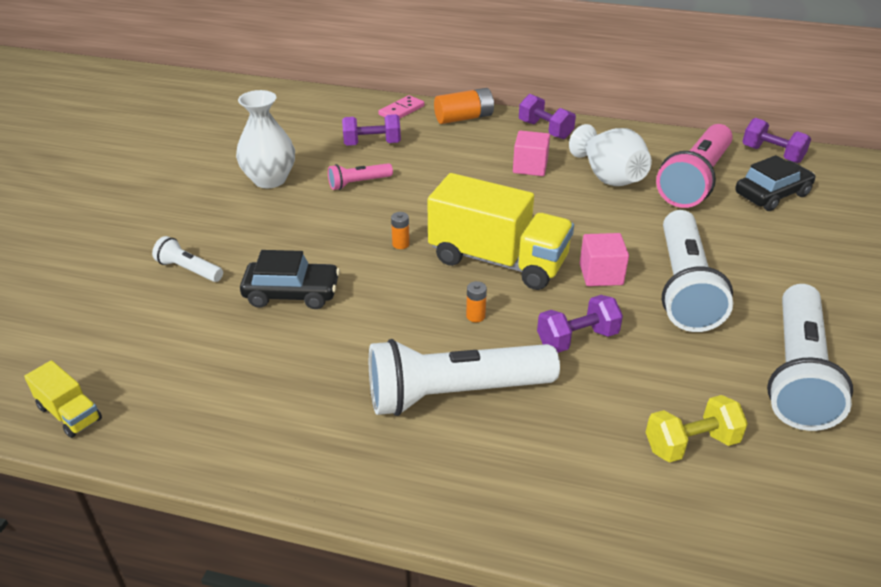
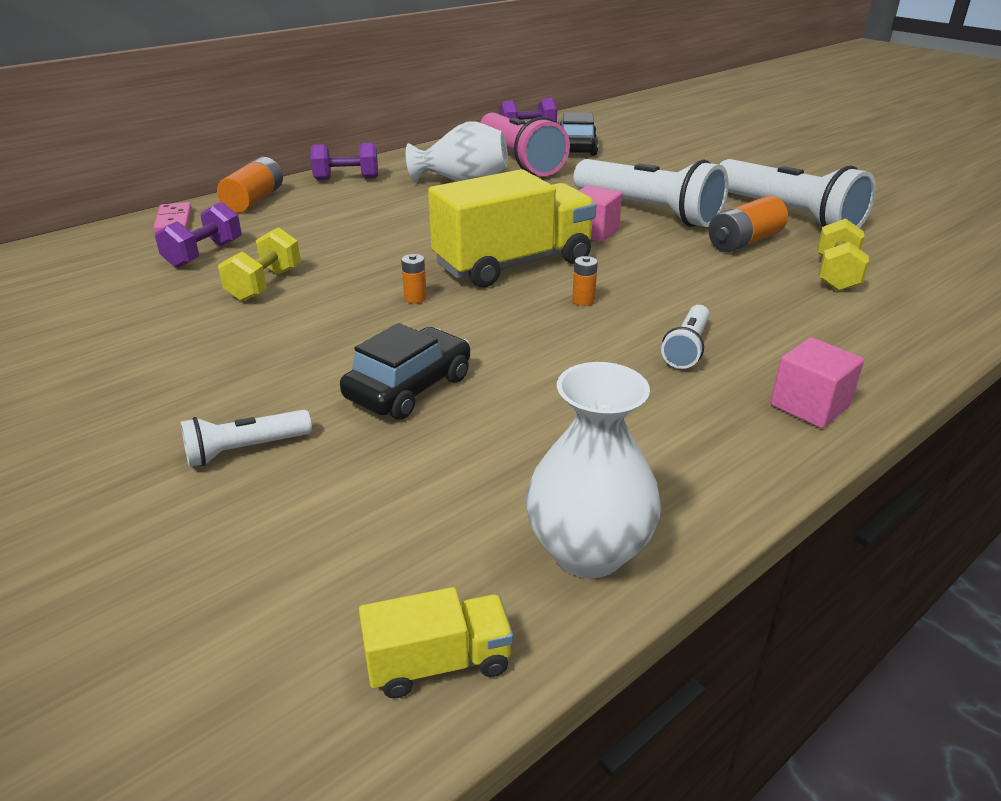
camera: 55 degrees left, 5 degrees down
white vase [236,90,295,188] -> white vase moved to [526,362,661,578]
pink flashlight [328,163,393,190] -> yellow dumbbell [218,227,301,301]
white flashlight [369,339,560,416] -> white flashlight [661,305,709,369], size x0.47
pink cube [513,131,550,176] -> pink cube moved to [771,337,864,428]
purple dumbbell [537,295,623,353] -> none
none -> orange battery [709,196,788,252]

